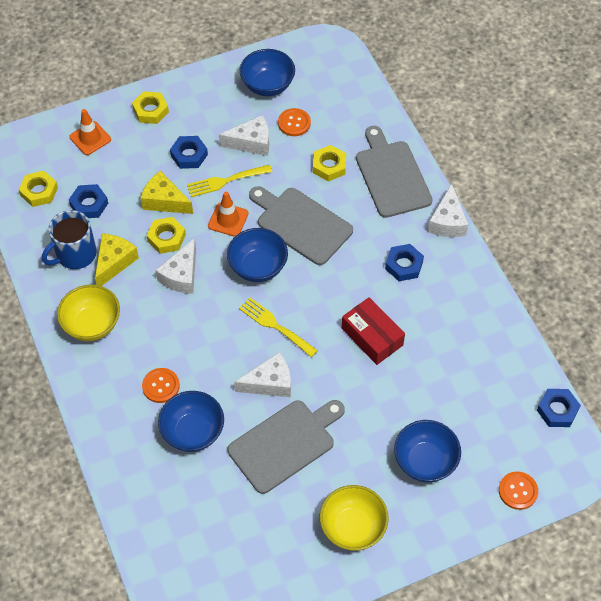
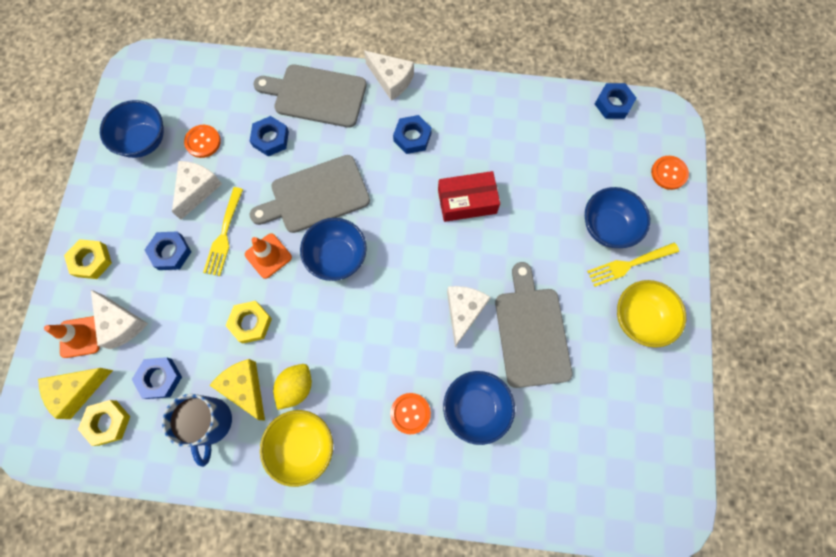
camera: 60 degrees left, 15 degrees up
yellow cheese [141,171,193,214] -> yellow cheese moved to [38,368,113,419]
white cheese [156,238,196,294] -> white cheese moved to [91,290,148,349]
yellow fork [239,297,318,357] -> yellow fork moved to [587,243,679,287]
yellow nut [313,145,346,181] -> blue nut [250,116,289,156]
none -> yellow lemon [273,364,312,410]

